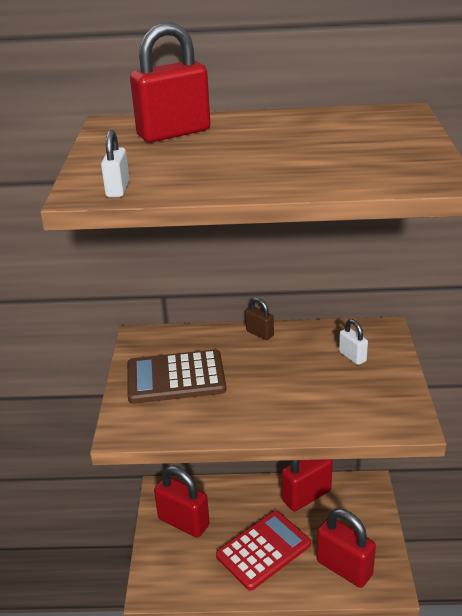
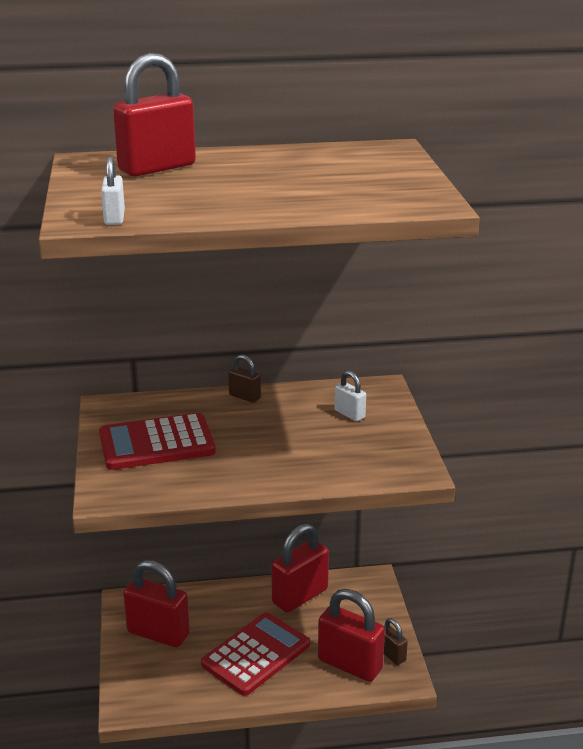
camera: 10 degrees left, 5 degrees down
brown calculator [127,349,226,404] -> red calculator [99,413,216,470]
none -> brown padlock [384,618,408,665]

